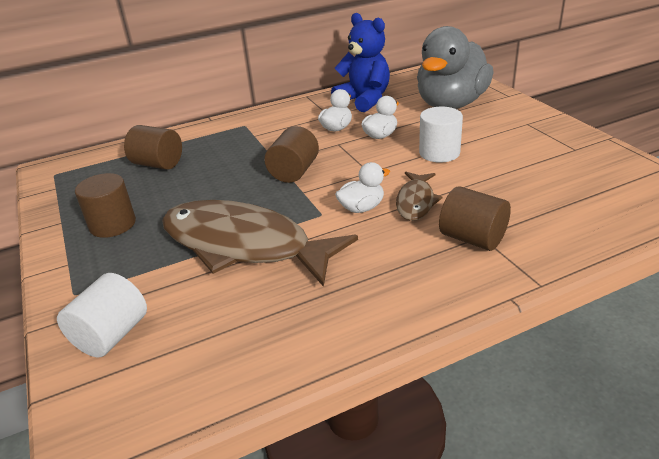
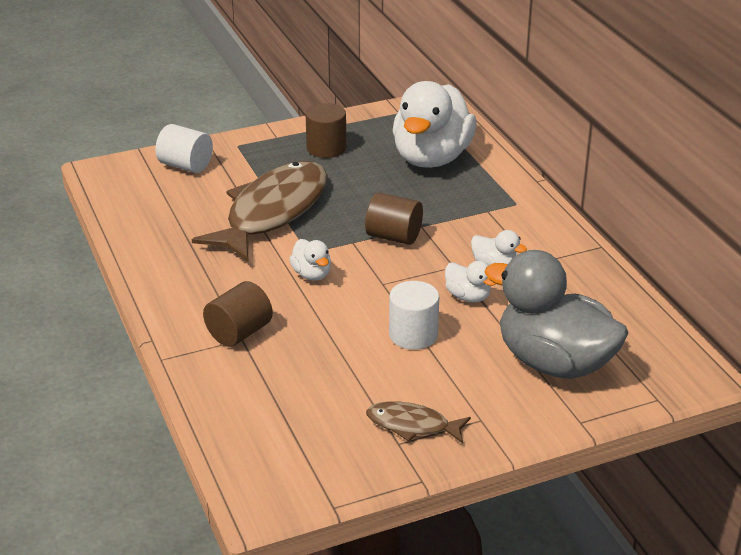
camera: 90 degrees right, 0 degrees up
brown cylinder [124,125,182,170] -> white duck [393,81,476,168]
blue teddy bear [331,13,390,112] -> none
brown fish [396,172,443,221] -> brown fish moved to [366,401,471,444]

